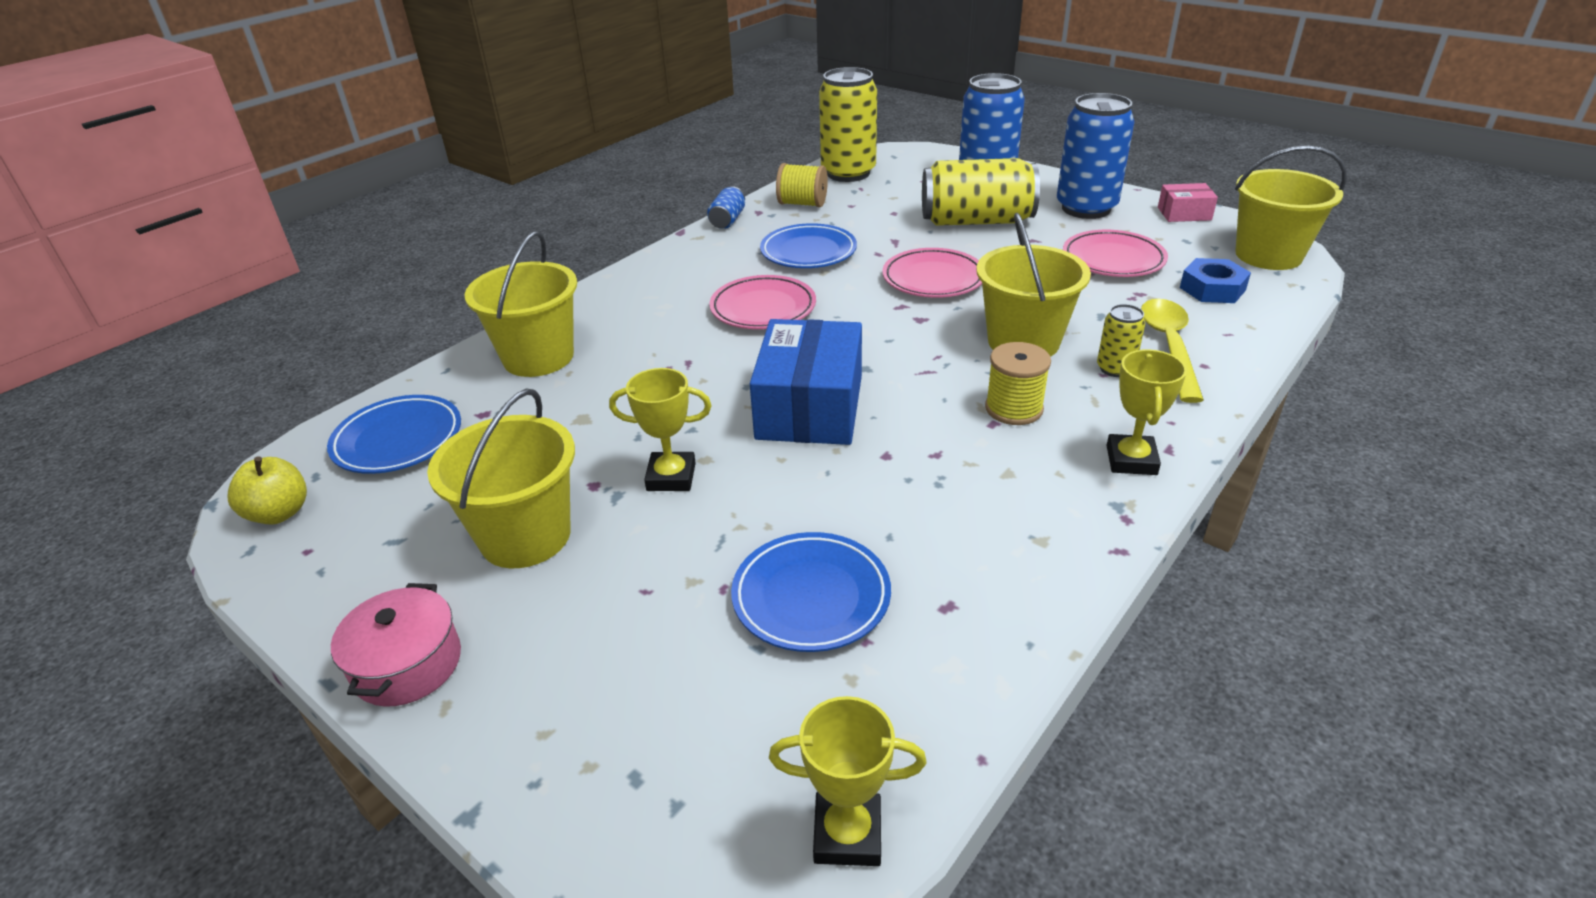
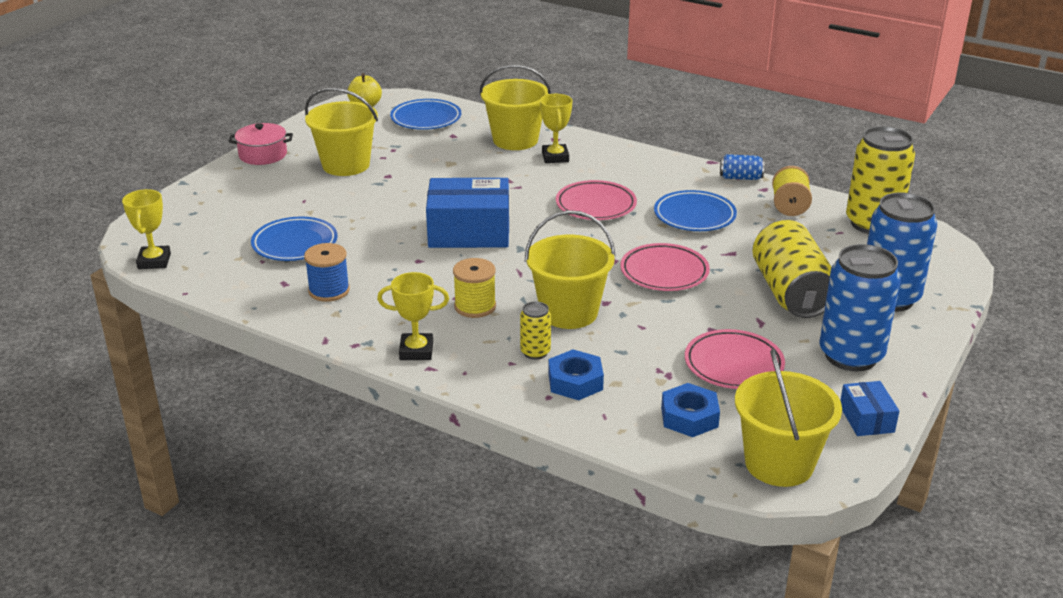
camera: 80 degrees right, 5 degrees down
yellow trophy [609,368,712,491] -> yellow trophy moved to [540,94,572,163]
yellow spoon [1141,299,1204,403] -> blue nut [548,349,604,400]
pink box [1158,183,1218,222] -> blue box [840,381,899,436]
none -> blue spool [304,243,350,302]

